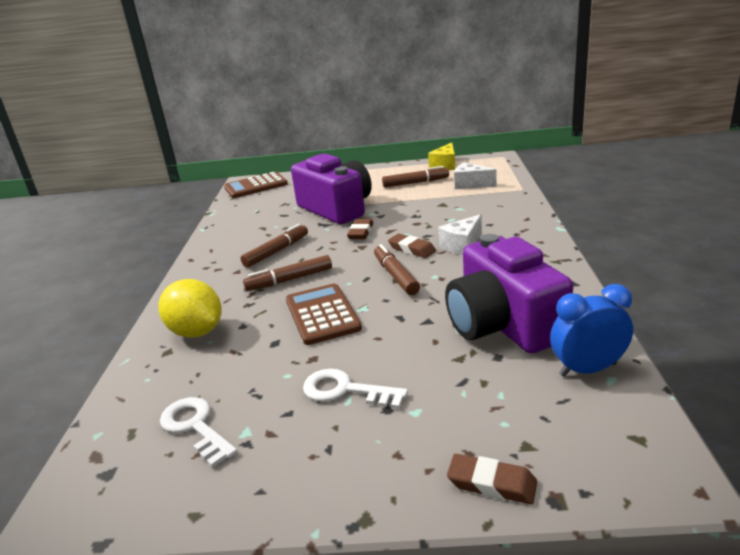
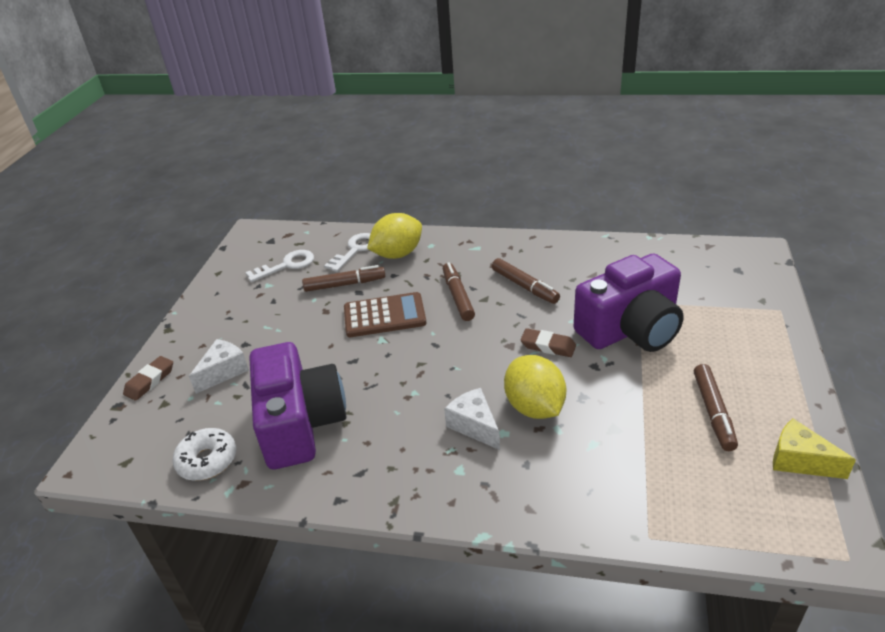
camera: 100 degrees right, 10 degrees up
brown calculator [224,172,288,198] -> none
white key [303,369,408,409] -> white key moved to [324,233,371,272]
brown marker [374,244,420,295] -> brown marker moved to [302,265,385,292]
brown eraser [388,234,436,258] -> none
purple camera [445,234,573,353] -> purple camera turned 90 degrees clockwise [250,342,346,469]
white cheese [454,162,497,189] -> white cheese moved to [189,339,249,394]
blue clock [550,284,633,377] -> white donut [172,428,236,481]
none -> yellow lemon [504,355,566,419]

